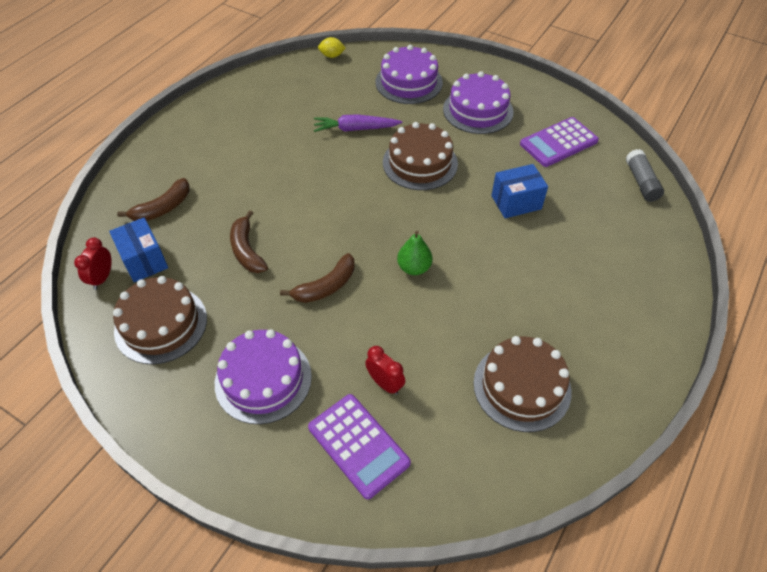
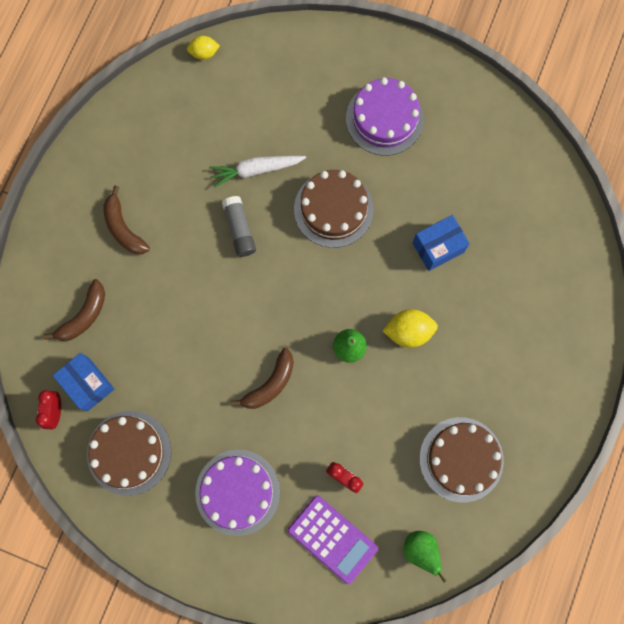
camera: 10 degrees left, 25 degrees up
brown banana [230,210,268,273] -> brown banana moved to [103,186,150,254]
purple carrot [314,114,403,132] -> white carrot [209,156,306,188]
purple cake [375,45,443,104] -> none
purple calculator [520,117,599,167] -> none
grey glue stick [626,149,664,202] -> grey glue stick moved to [222,196,256,257]
none -> yellow lemon [383,309,438,348]
none -> green pear [404,531,447,582]

